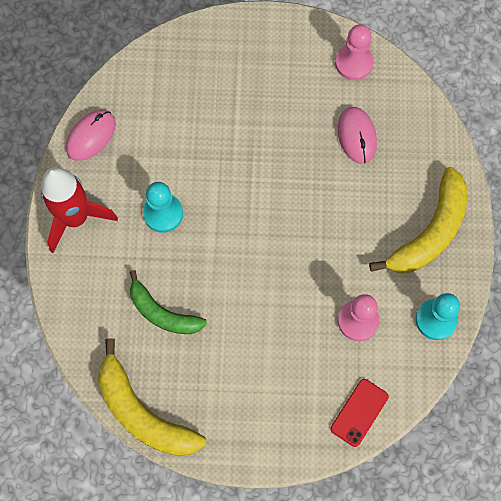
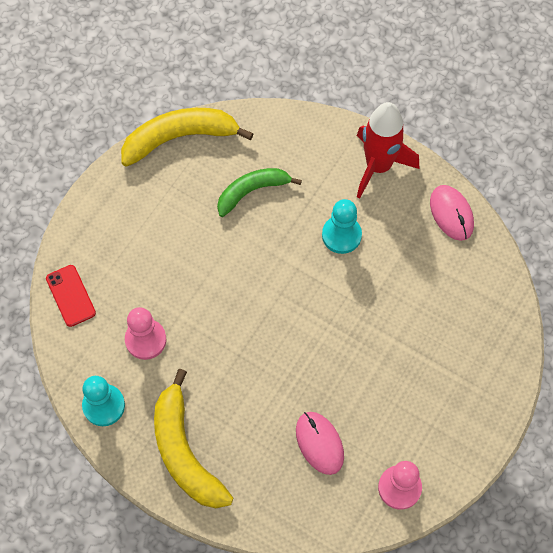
camera: 120 degrees right, 5 degrees down
pink mouse [338,107,377,164] -> pink mouse turned 45 degrees clockwise [296,412,344,475]

